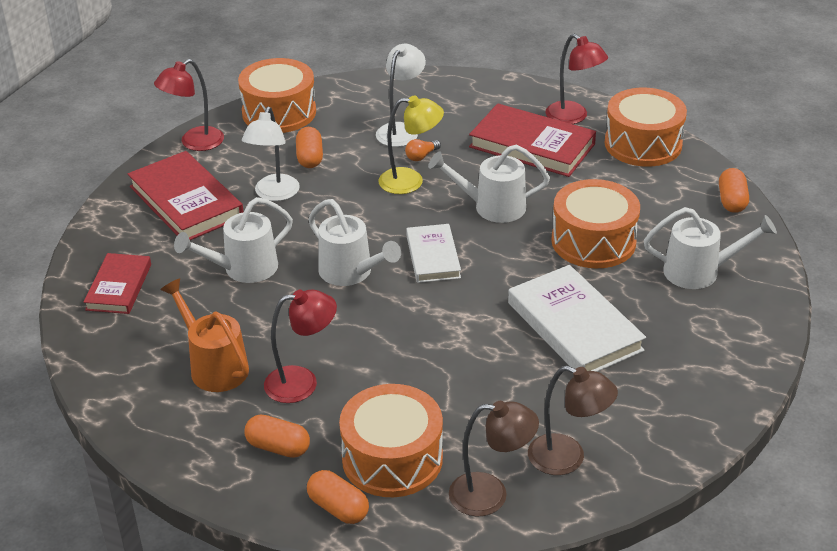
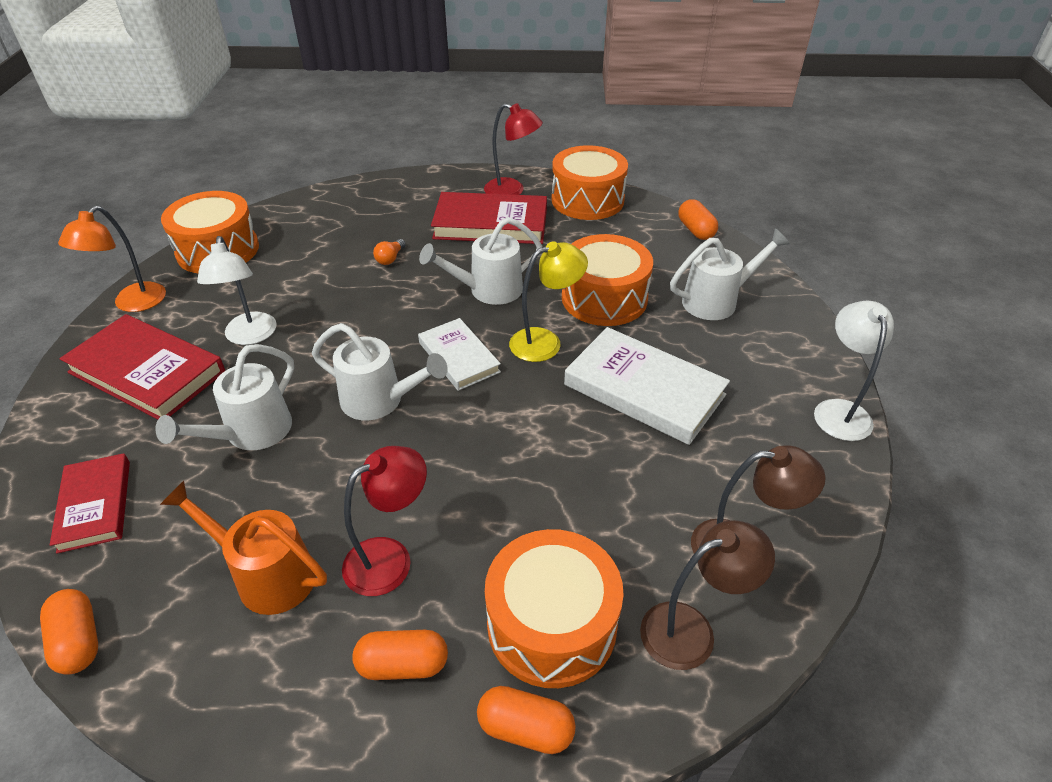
camera: 25 degrees left, 5 degrees up
red lamp [154,59,224,151] -> orange lamp [58,206,166,312]
orange capsule [296,127,323,168] -> orange capsule moved to [40,589,98,675]
white lamp [376,44,426,147] -> white lamp moved to [814,301,894,441]
yellow lamp [378,95,444,194] -> yellow lamp moved to [509,241,588,362]

